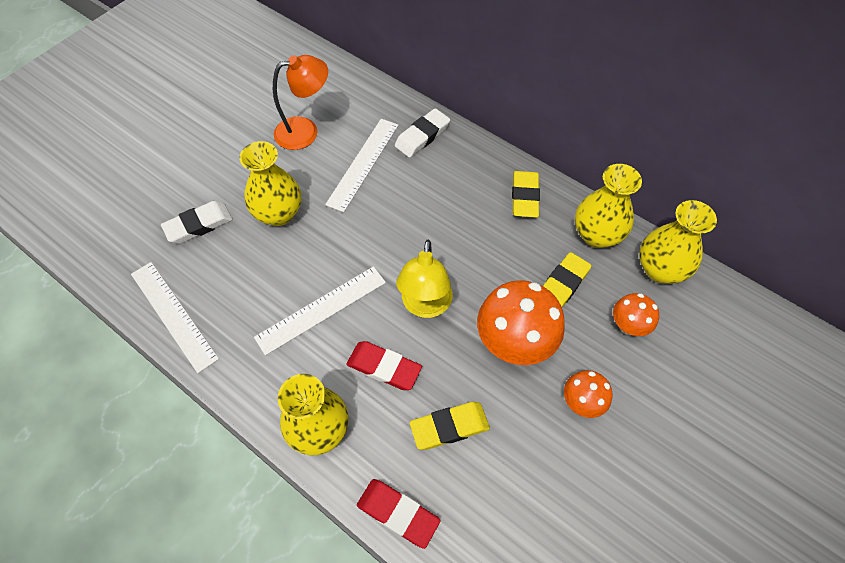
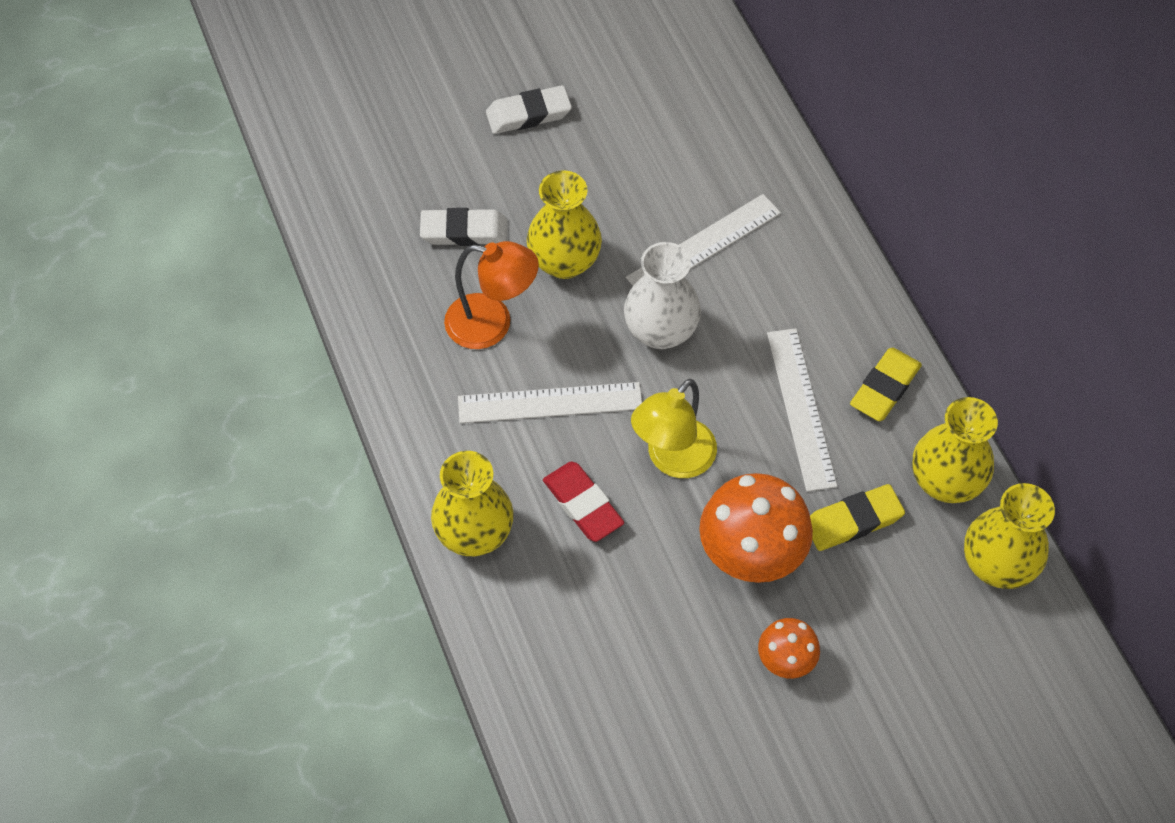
camera: 30 degrees right, 0 degrees up
white ruler [131,262,219,373] -> white ruler moved to [767,328,837,492]
orange lamp [273,55,328,150] -> orange lamp moved to [444,241,539,349]
red eraser [357,479,441,549] -> none
white eraser [395,108,450,158] -> white eraser moved to [486,85,572,134]
yellow eraser [410,402,490,450] -> none
orange mushroom [613,293,659,336] -> none
none -> white vase [624,242,701,349]

